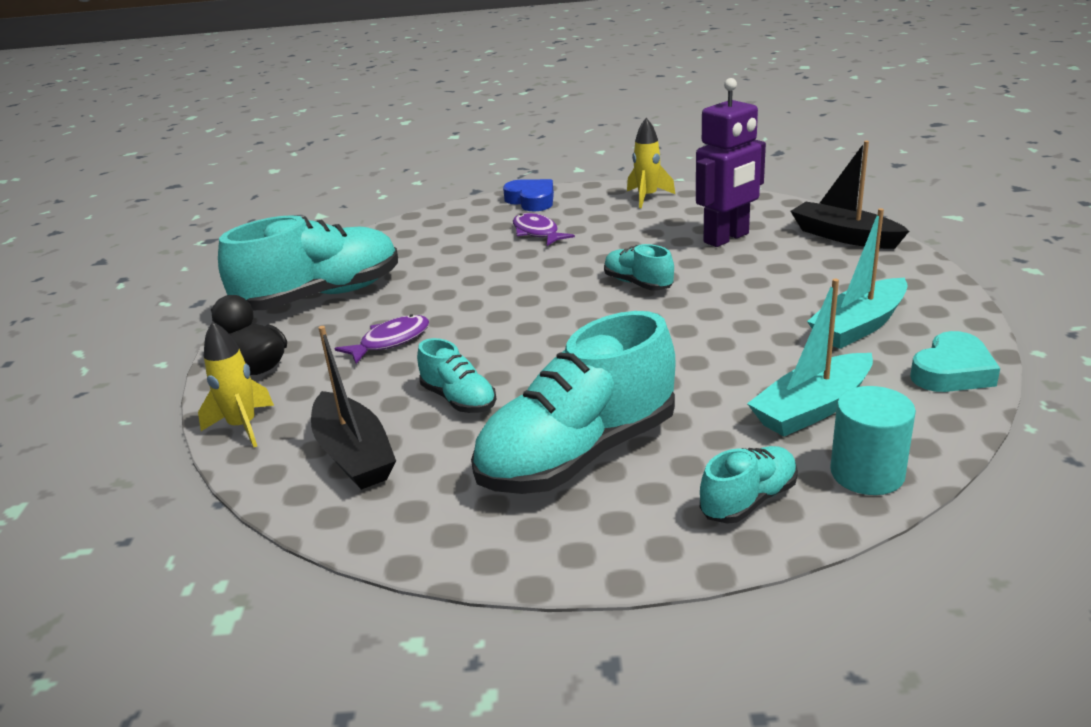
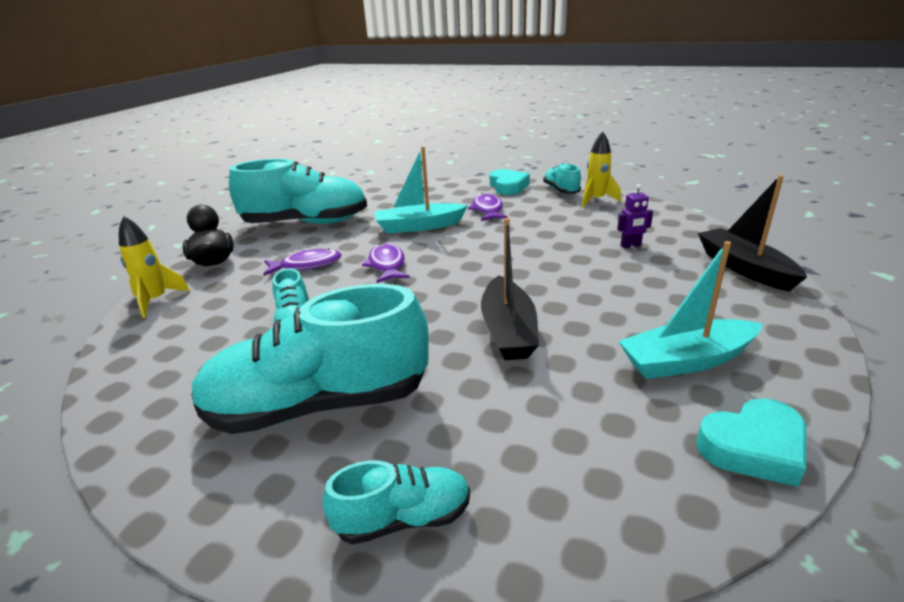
camera: 25 degrees right, 0 degrees up
black boat [311,326,396,490] -> black boat moved to [481,218,539,360]
blue heart [503,179,554,211] -> turquoise heart [490,169,530,195]
turquoise shoe [604,244,674,291] -> turquoise shoe moved to [543,163,581,194]
purple robot [696,78,766,247] -> purple robot [617,184,653,248], size x0.44
turquoise boat [747,279,873,437] -> turquoise boat moved to [374,146,468,233]
turquoise cylinder [830,386,916,495] -> none
none -> purple fish [362,244,410,283]

